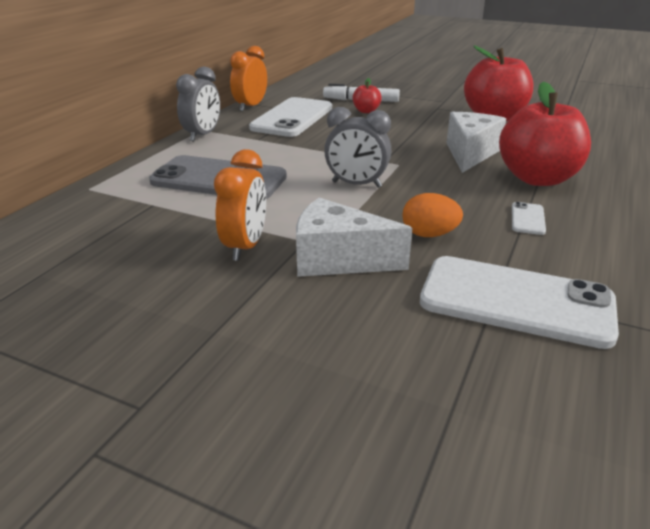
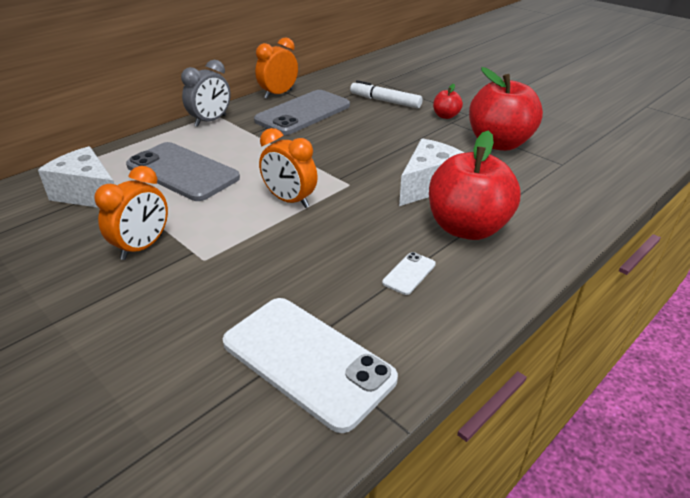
camera: 20 degrees right, 5 degrees up
white phone [249,97,332,137] -> grey phone [254,90,350,135]
white cheese [296,198,412,277] -> white cheese moved to [38,146,114,208]
grey clock [324,107,391,188] -> orange clock [259,128,318,208]
red apple [352,78,382,113] -> red apple moved to [433,84,463,119]
orange egg [402,193,463,237] -> none

